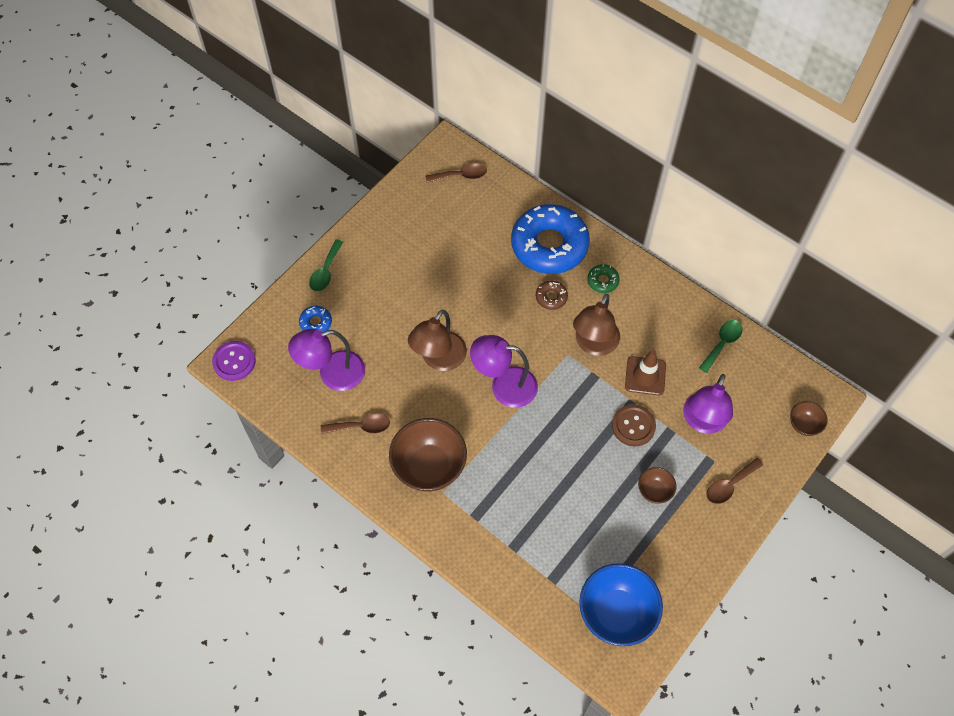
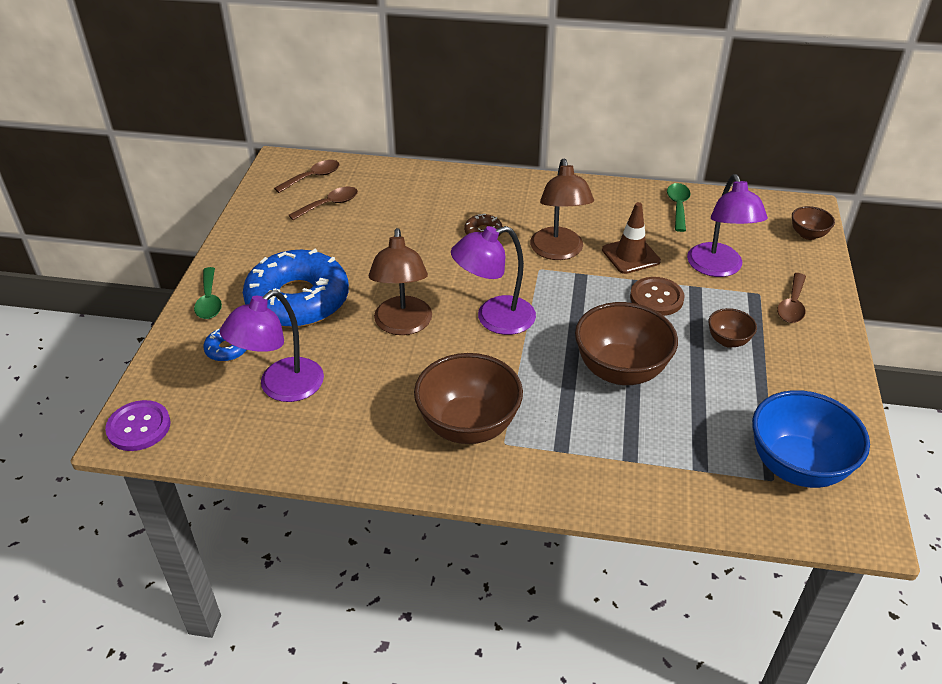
camera: 30 degrees left, 20 degrees down
brown spoon [321,413,390,434] -> brown spoon moved to [289,187,358,220]
blue donut [511,204,590,274] -> blue donut moved to [243,249,349,328]
green donut [587,264,620,293] -> none
none -> brown bowl [575,302,678,385]

